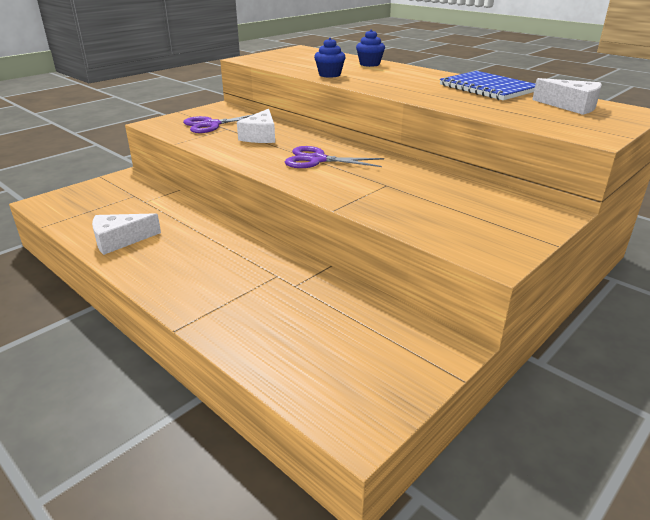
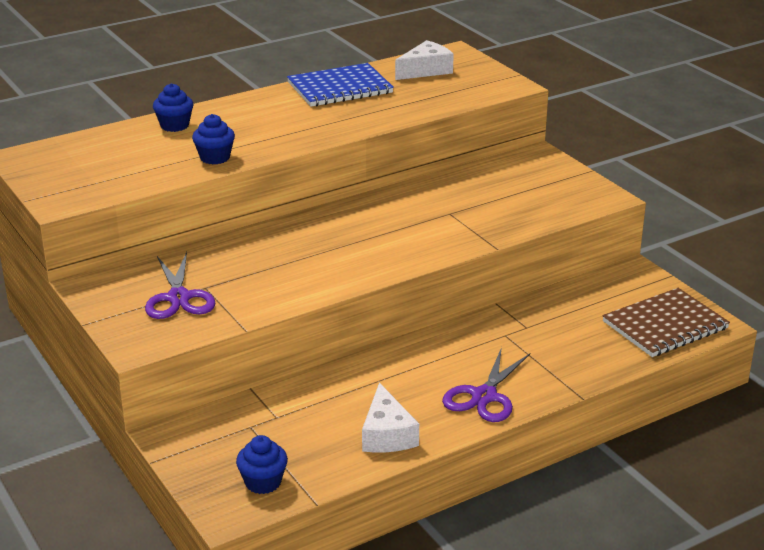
camera: 75 degrees left, 0 degrees up
white cheese [237,109,275,143] -> none
purple scissors [285,146,384,168] -> purple scissors moved to [442,347,530,422]
none -> blue cupcake [236,435,288,494]
none -> brown notebook [602,288,730,357]

